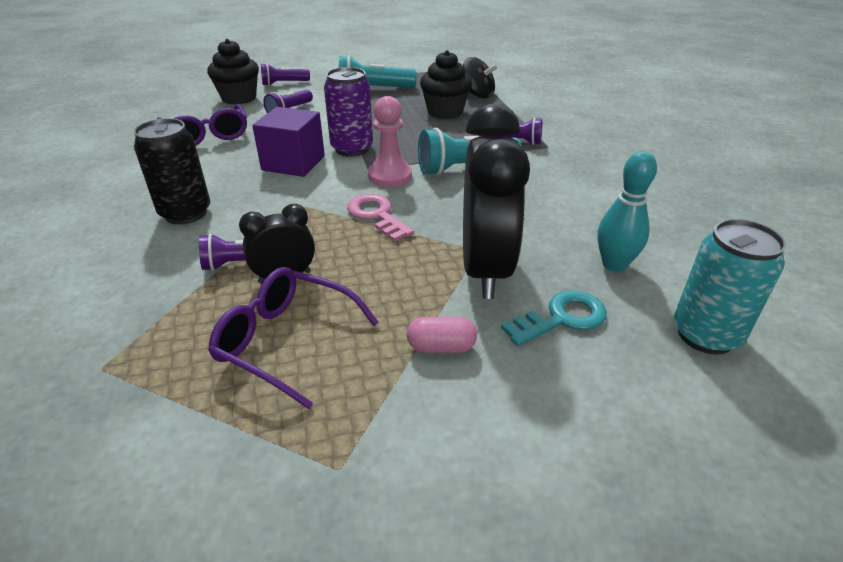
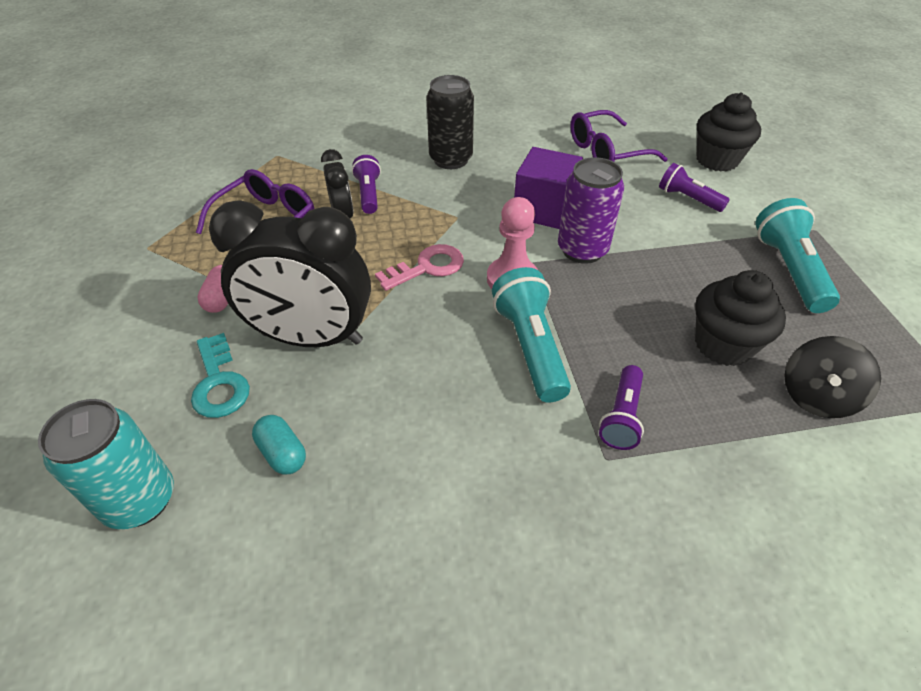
camera: 95 degrees right, 10 degrees up
purple flashlight [261,63,310,86] -> none
turquoise bowling pin [597,151,657,272] -> turquoise capsule [252,415,306,475]

